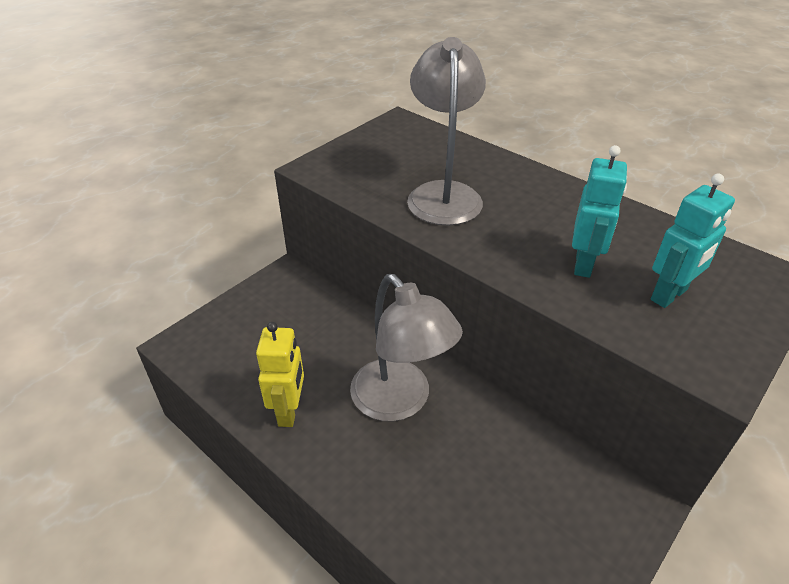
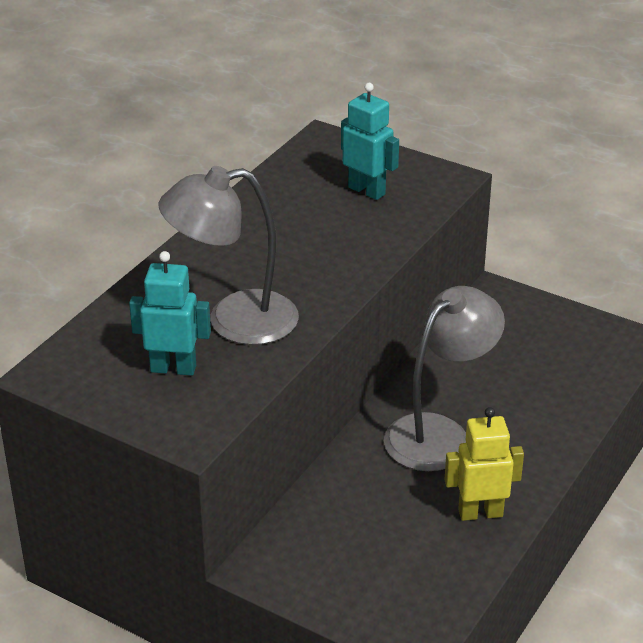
camera: 100 degrees left, 5 degrees down
turquoise robot [572,145,627,278] -> turquoise robot moved to [129,251,211,376]

